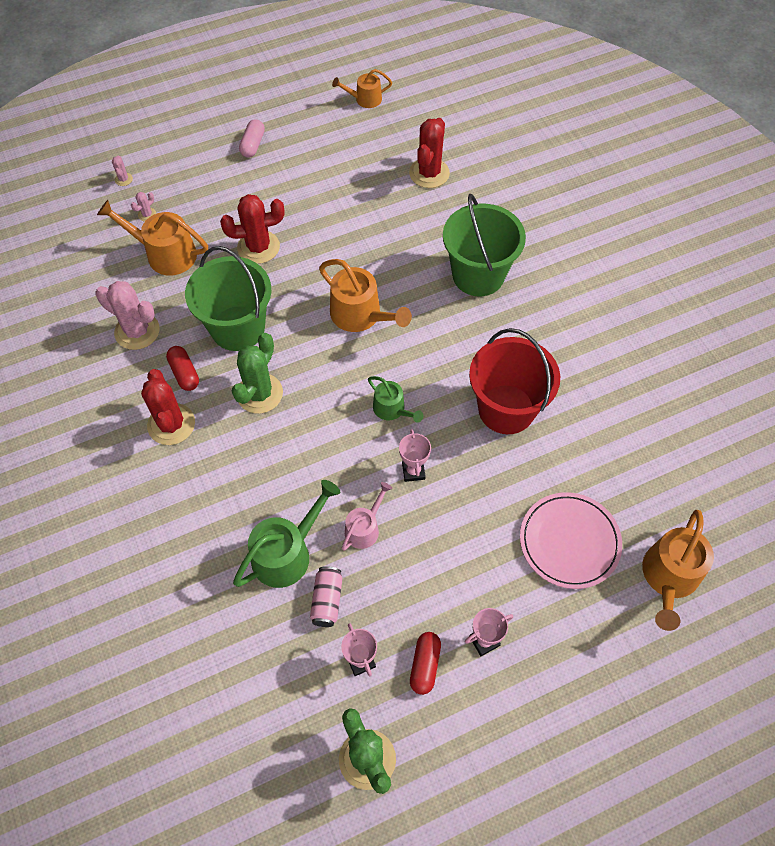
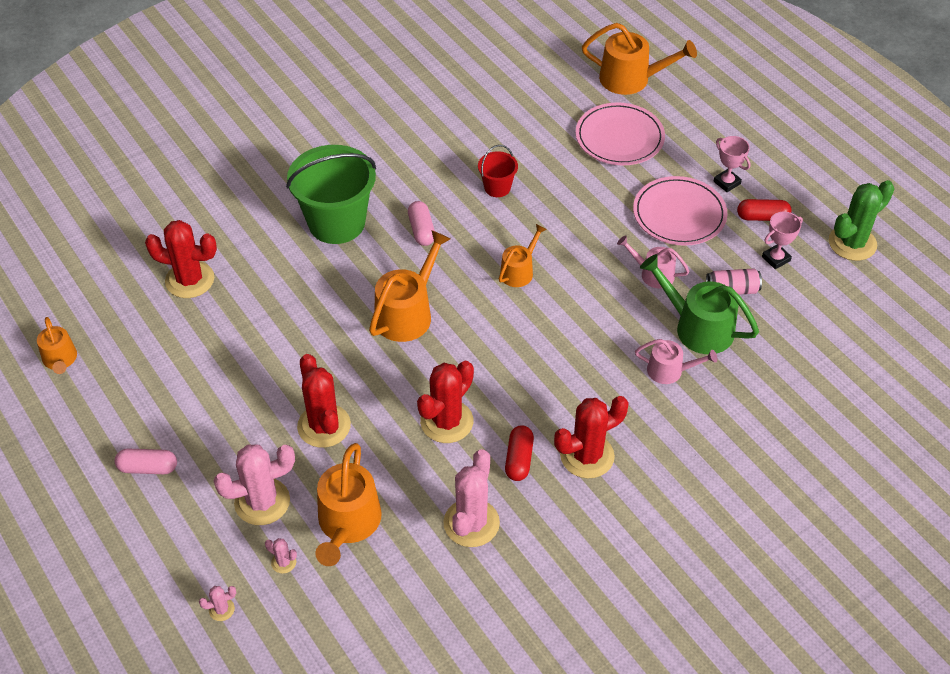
camera: 100 degrees left, 10 degrees down
red capsule [166,346,199,391] -> red capsule turned 45 degrees counterclockwise [505,425,534,481]
green bucket [185,246,271,351] -> red cactus [417,361,474,443]
green cactus [232,333,283,414] -> none
green watering can [368,376,423,423] -> orange watering can [499,224,547,287]
pink trophy [399,429,431,482] -> none
red bucket [469,328,560,434] -> red bucket [478,145,518,197], size x0.48
none -> pink cactus [213,444,295,525]
none -> pink capsule [408,201,435,246]
none -> pink plate [633,176,728,246]
none -> pink watering can [635,339,717,384]

